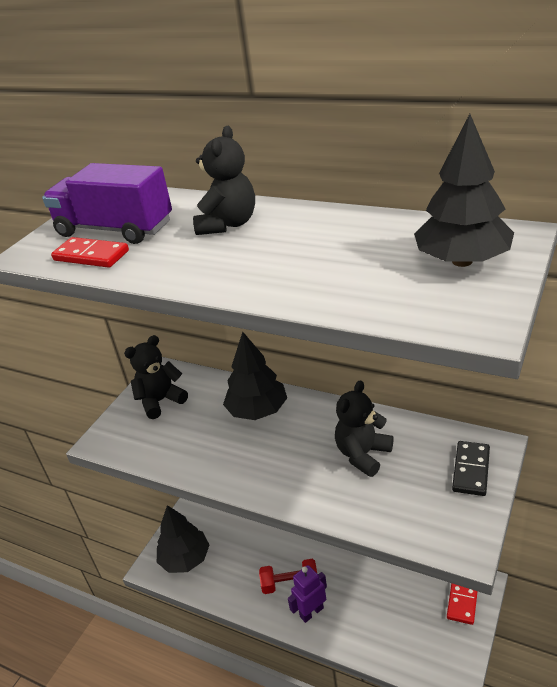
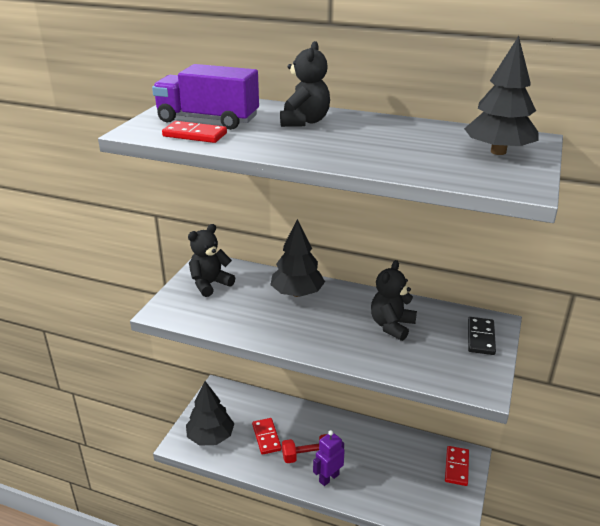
camera: 10 degrees left, 5 degrees down
none -> red domino [252,418,282,455]

